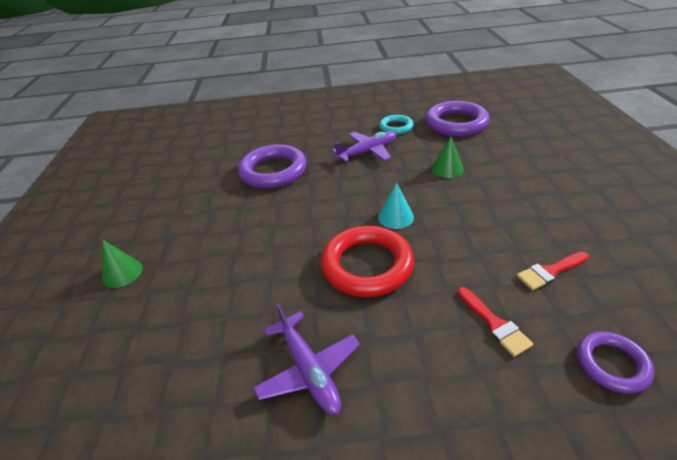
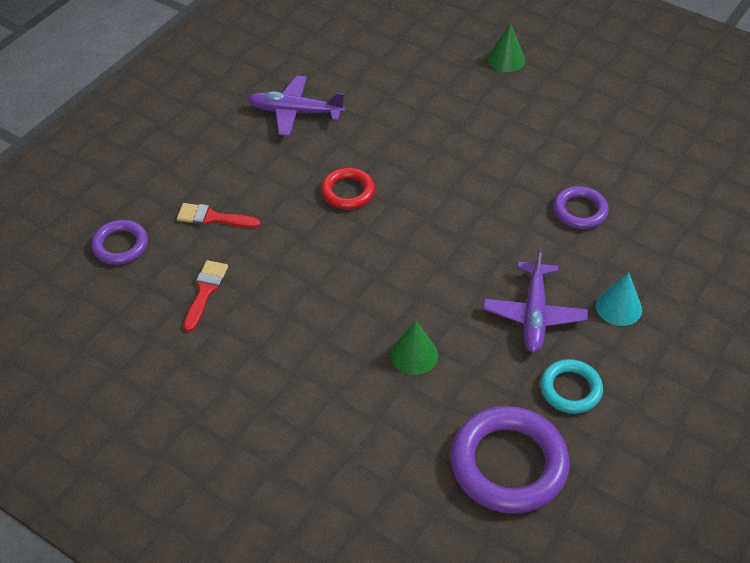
camera: 125 degrees right, 10 degrees up
purple ring [238,144,307,188] -> purple ring [553,186,609,229], size x0.56
red ring [321,226,414,297] -> red ring [321,168,375,209], size x0.56
turquoise cone [378,182,414,229] -> turquoise cone moved to [596,272,642,326]

